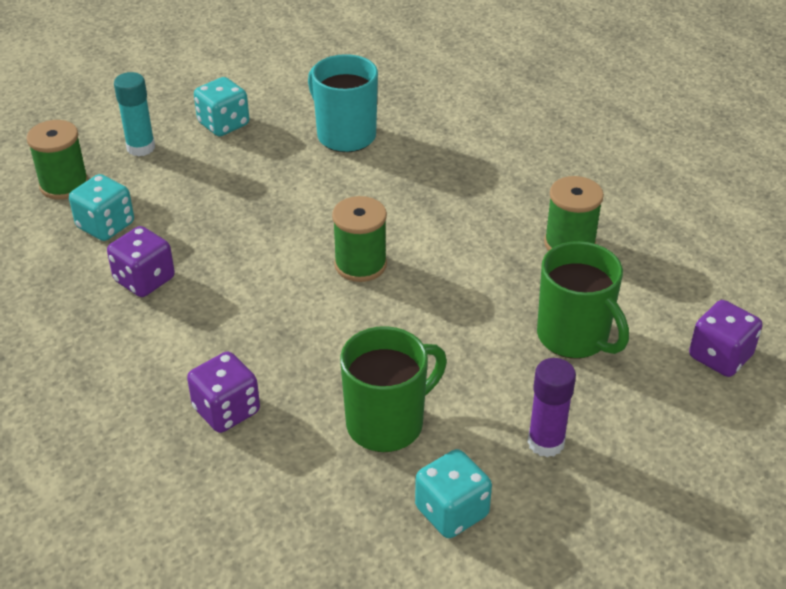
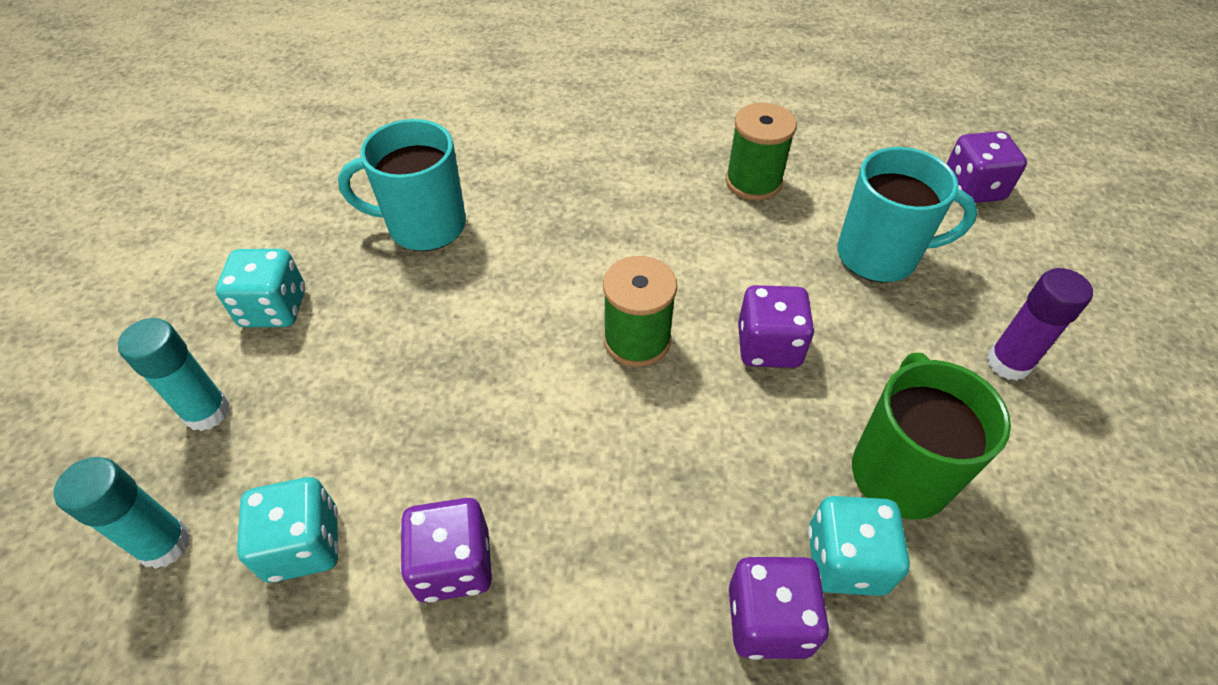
camera: 50 degrees left, 10 degrees up
green spool [27,120,88,200] -> turquoise glue stick [53,457,191,569]
turquoise dice [415,449,492,538] -> turquoise dice moved to [808,496,910,596]
green mug [537,241,629,359] -> turquoise mug [837,147,978,282]
none -> purple dice [738,285,814,368]

